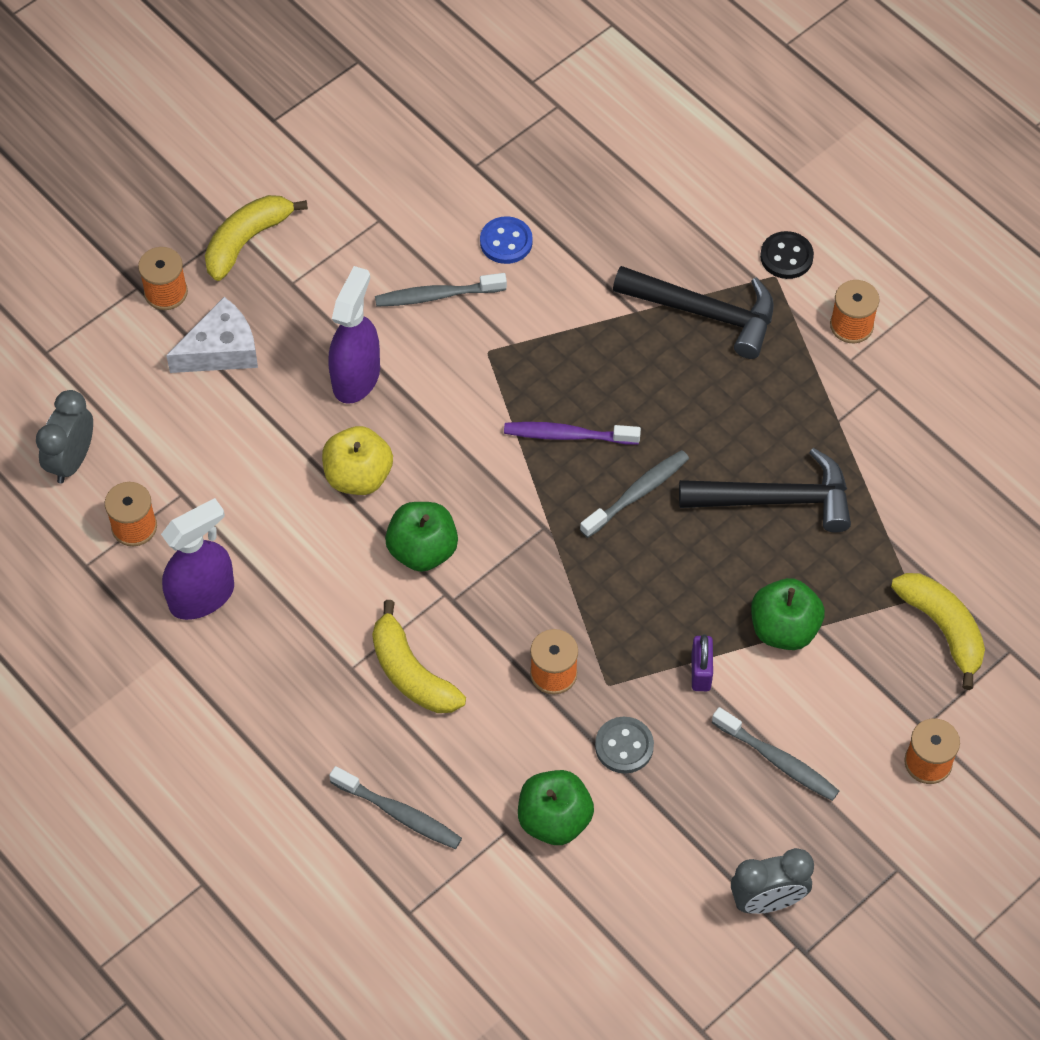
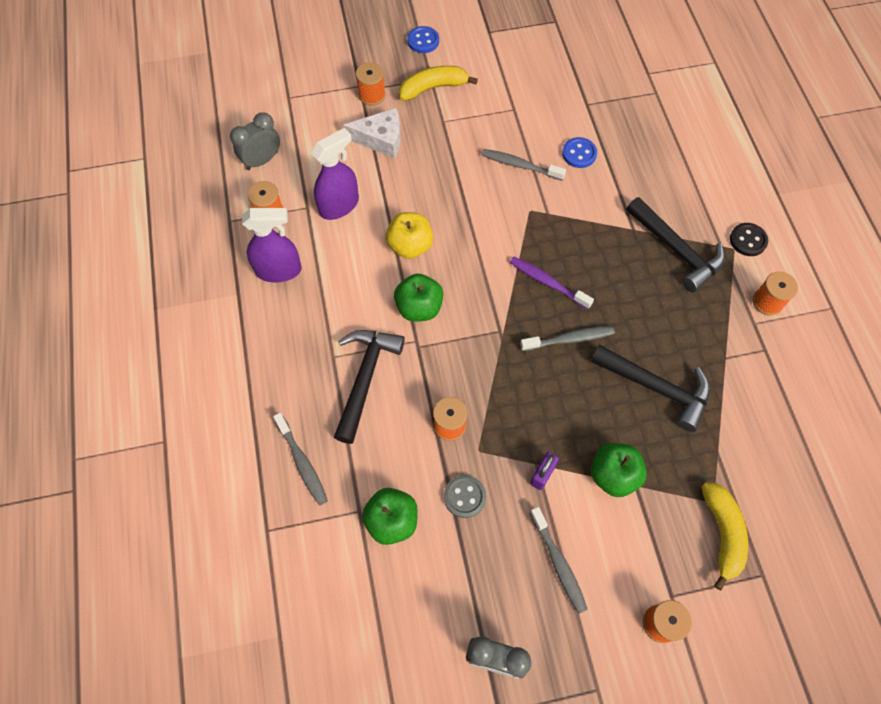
camera: 30 degrees right, 5 degrees up
purple spray bottle [329,266,380,404] -> purple spray bottle moved to [311,128,359,220]
yellow banana [372,600,466,713] -> black hammer [334,330,405,444]
none -> blue button [407,26,439,53]

